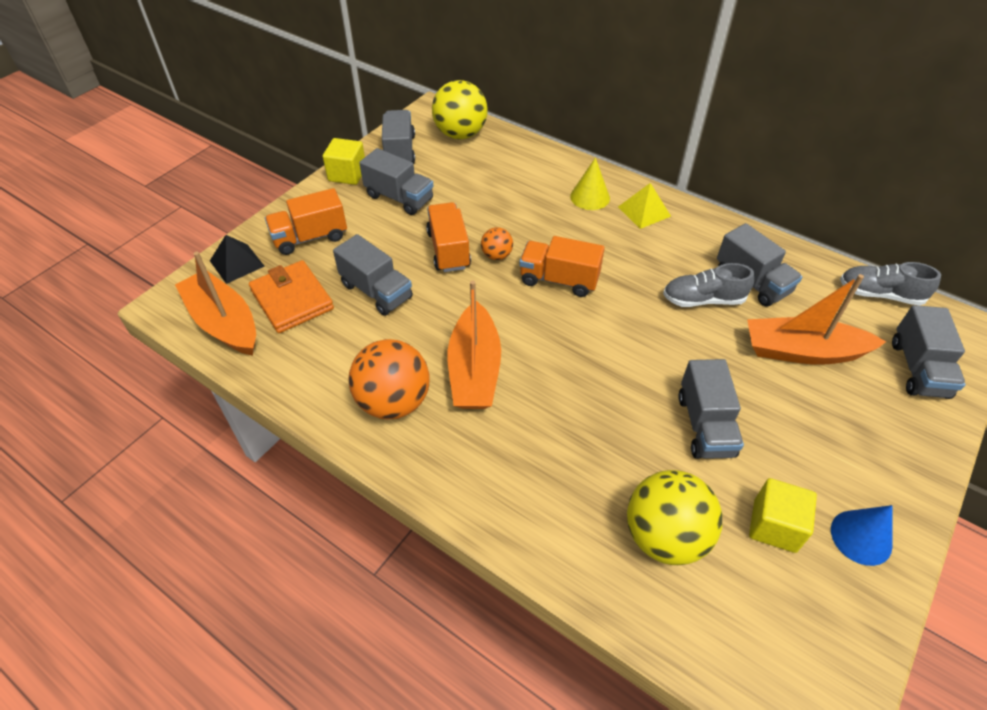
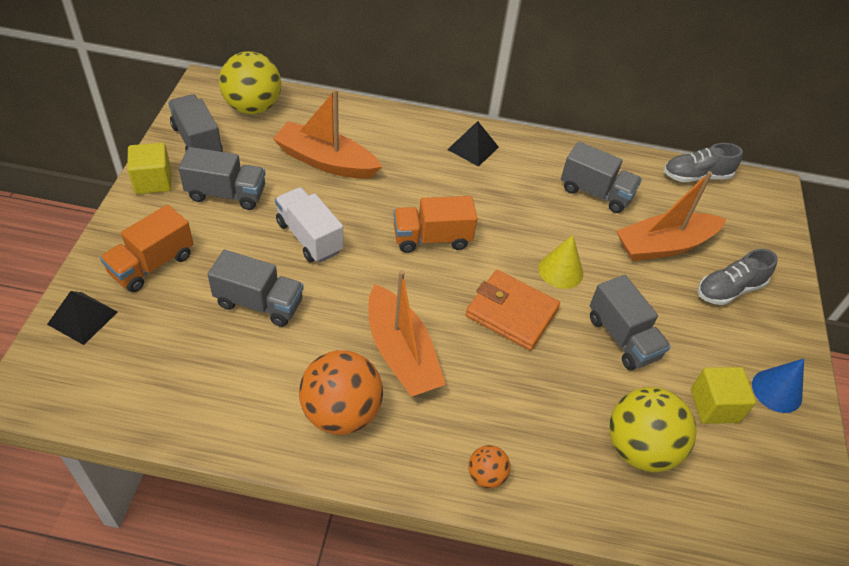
camera: 30 degrees left, 0 degrees up
orange boat [175,252,256,356] -> orange boat moved to [273,89,382,179]
orange wallet [249,260,334,333] -> orange wallet moved to [466,270,560,350]
orange truck [426,202,471,272] -> white truck [275,187,343,263]
orange ball [481,227,513,260] -> orange ball moved to [468,445,511,489]
yellow cone [570,157,610,210] -> yellow cone moved to [538,235,583,289]
yellow pyramid [618,183,671,229] -> black pyramid [447,121,499,167]
grey shoe [663,263,754,307] -> grey shoe moved to [697,249,778,305]
grey truck [892,305,966,399] -> none

